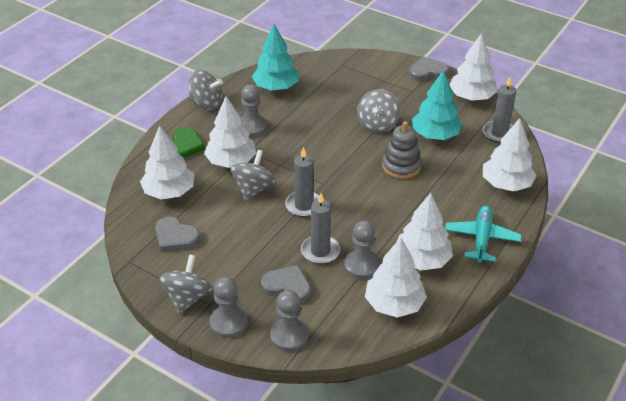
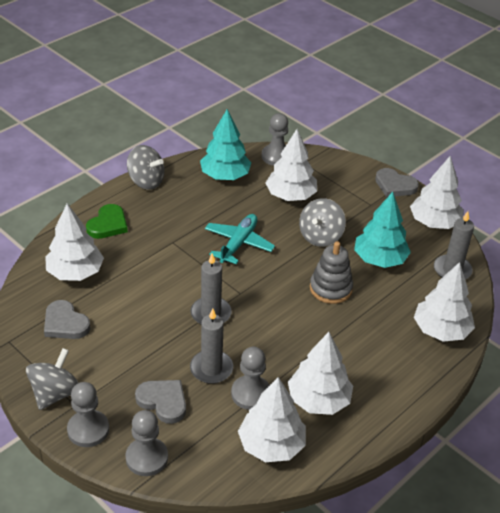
camera: 10 degrees right, 0 degrees up
white tree [204,96,256,168] -> white tree moved to [265,129,317,201]
grey spinning top [230,150,276,201] -> none
grey pawn [241,85,267,137] -> grey pawn moved to [262,113,288,166]
grey heart [409,56,449,81] -> grey heart turned 150 degrees counterclockwise [375,168,419,197]
turquoise plane [445,205,522,263] -> turquoise plane moved to [205,214,275,264]

